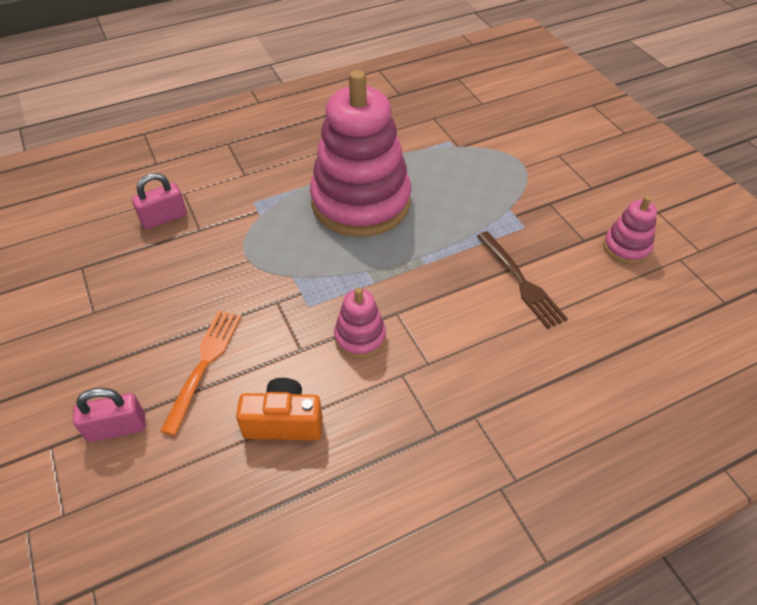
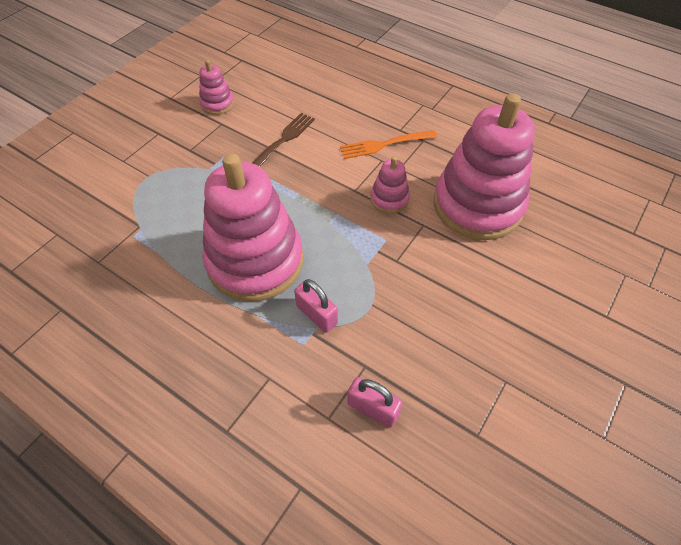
camera: 120 degrees left, 5 degrees up
pink padlock [73,388,146,442] -> pink padlock moved to [294,279,338,333]
orange fork [160,310,241,436] -> orange fork moved to [340,130,437,159]
orange camera [236,378,323,441] -> pink stacking toy [434,93,535,240]

